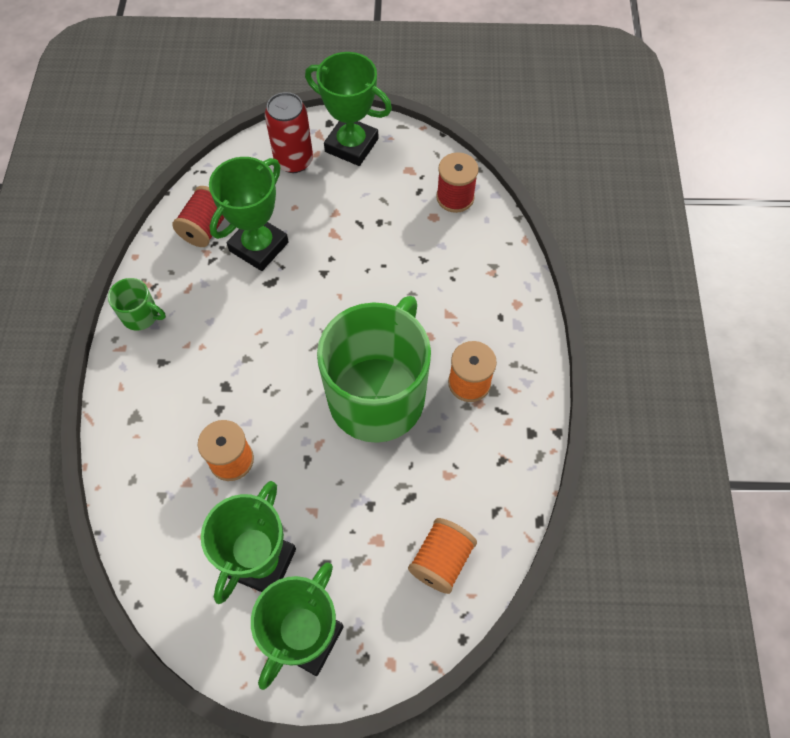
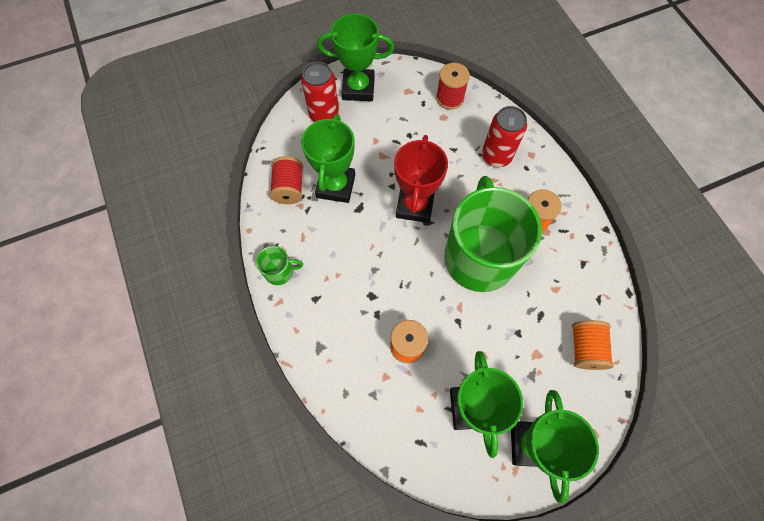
camera: 25 degrees left, 5 degrees up
none -> red trophy [394,135,448,223]
none -> red can [482,106,527,167]

